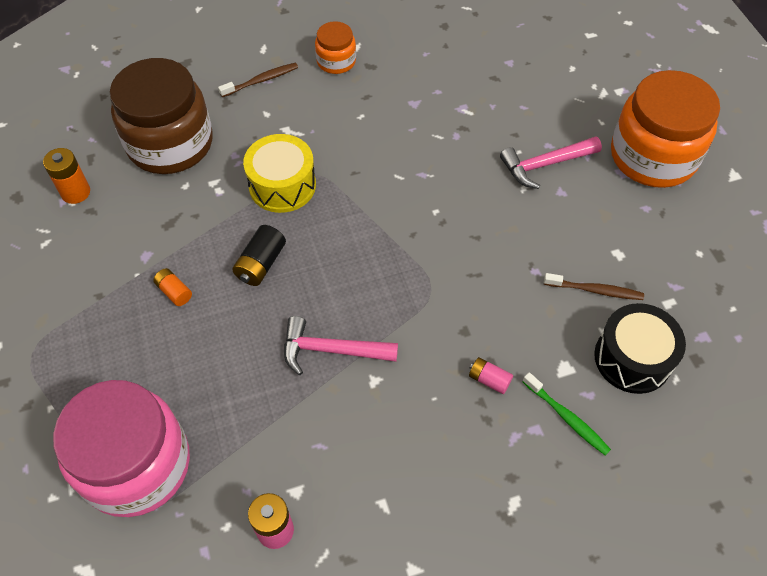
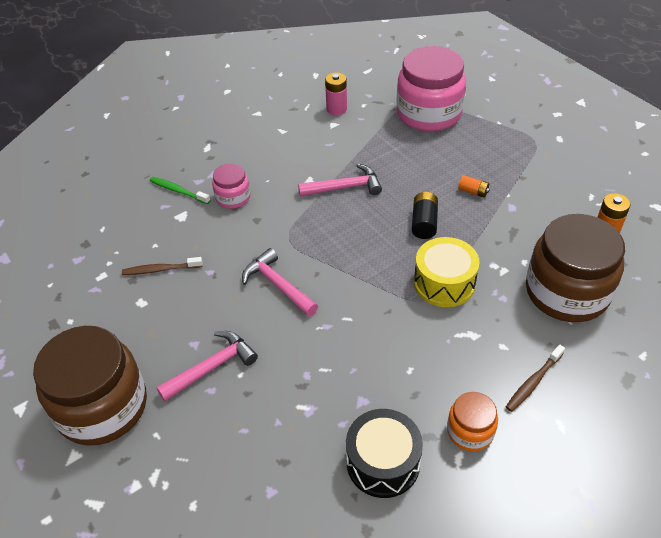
camera: 165 degrees right, 10 degrees down
pink battery [469,357,513,394] -> pink jar [212,163,251,209]
black drum [594,303,686,394] -> black drum moved to [346,409,423,498]
orange jar [611,70,720,188] -> brown jar [33,326,147,446]
none -> pink hammer [242,248,318,316]

